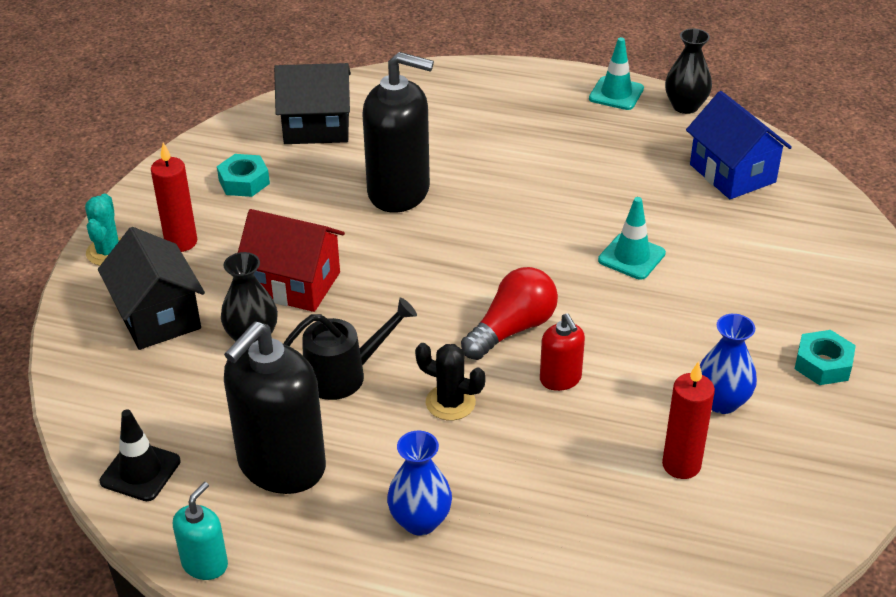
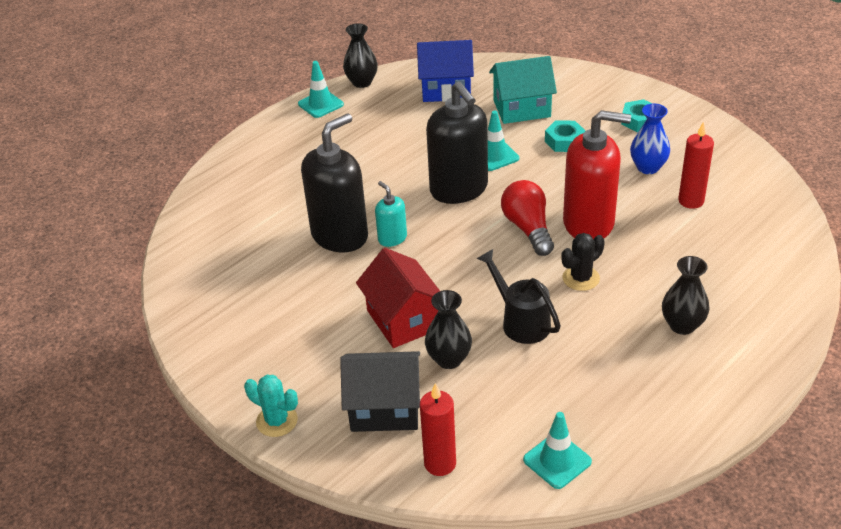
camera: 60 degrees left, 0 degrees up
black traffic cone [100,409,181,501] -> turquoise traffic cone [523,412,592,489]
red candle [151,143,197,252] -> red candle moved to [420,383,456,476]
turquoise soap dispenser [173,482,228,580] -> turquoise soap dispenser moved to [375,181,407,247]
turquoise nut [217,154,270,197] -> turquoise nut moved to [545,121,585,152]
black soap dispenser [224,321,326,494] -> black soap dispenser moved to [426,81,488,204]
red house [238,209,345,312] -> red house turned 75 degrees counterclockwise [356,248,440,348]
black house [274,63,351,144] -> none
black watering can [283,298,417,400] -> black watering can turned 45 degrees counterclockwise [476,249,561,344]
blue vase [387,431,452,536] -> black vase [662,256,709,335]
red soap dispenser [540,313,585,391] -> red soap dispenser [563,110,631,239], size x2.06
none -> turquoise house [489,56,557,124]

